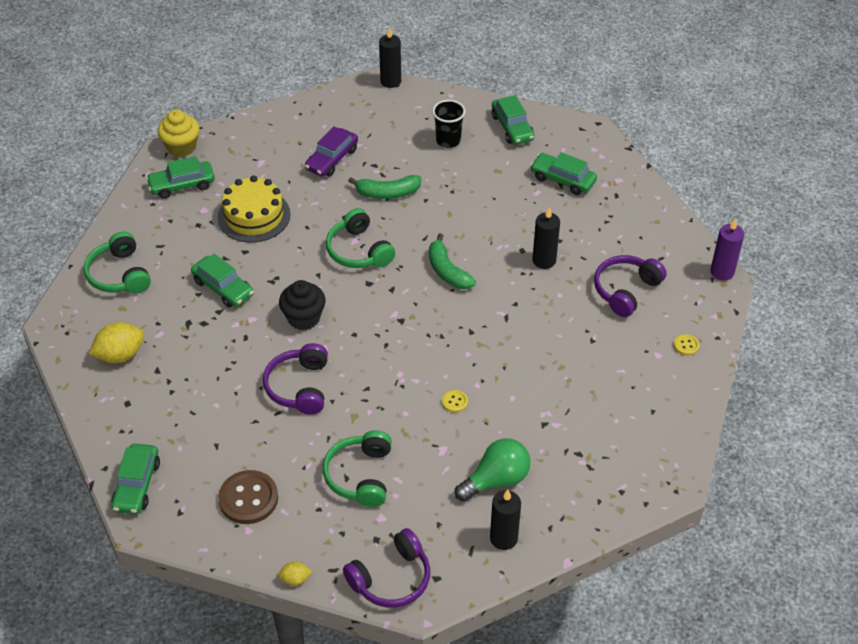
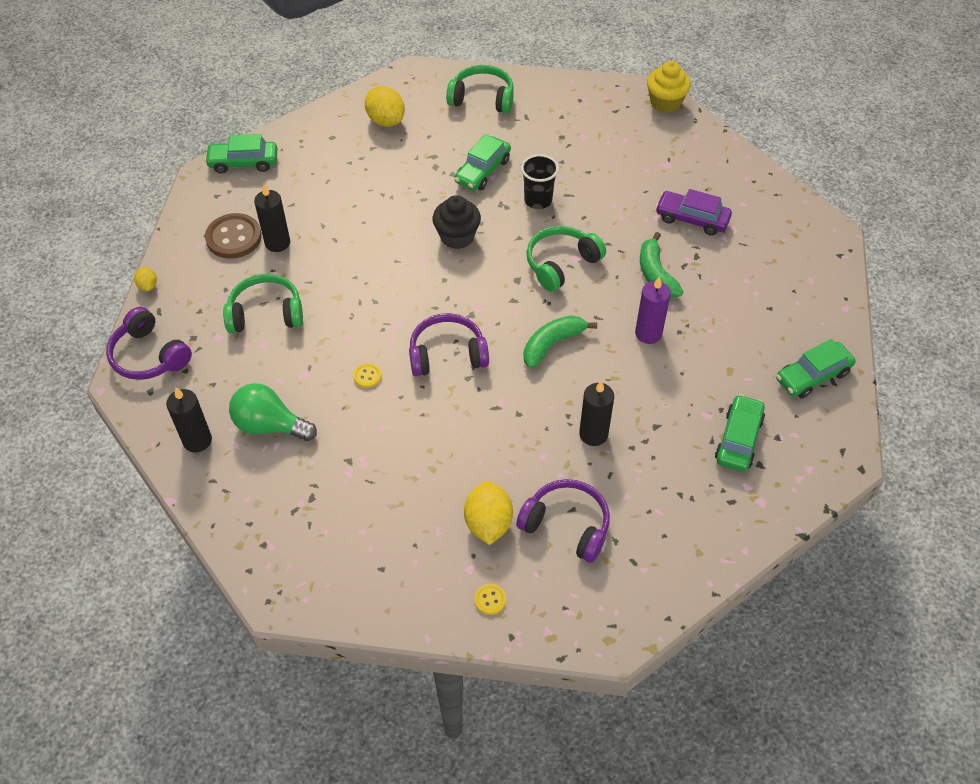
camera: 80 degrees right, 5 degrees up
green headphones [84,232,151,294] -> green headphones turned 45 degrees clockwise [446,65,514,113]
green car [146,156,215,199] -> none
yellow cake [218,176,291,243] -> none
purple headphones [263,343,328,415] -> purple headphones moved to [409,313,489,377]
black candle [379,27,401,88] -> black candle moved to [254,184,290,252]
black cup [432,100,465,148] -> black cup moved to [521,154,559,209]
green light bulb [454,439,530,502] -> green light bulb turned 150 degrees clockwise [229,383,317,441]
purple candle [710,218,744,281] -> purple candle moved to [635,276,671,344]
none -> yellow lemon [464,481,513,545]

